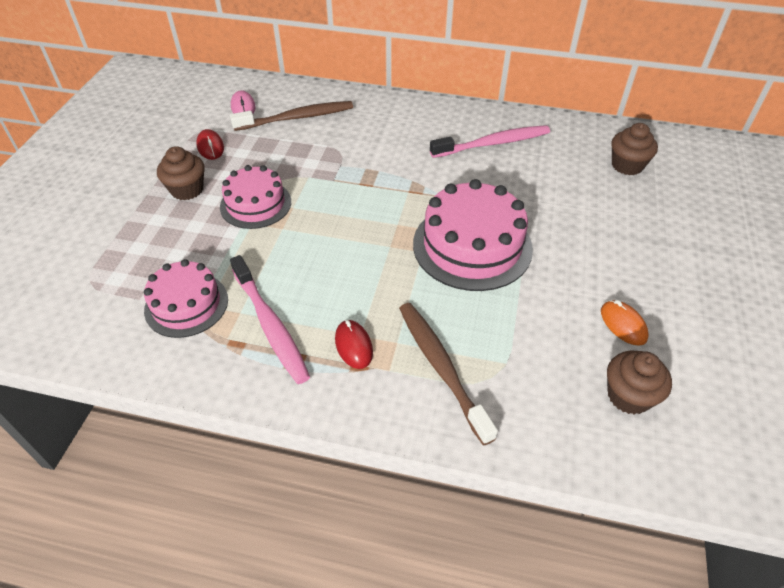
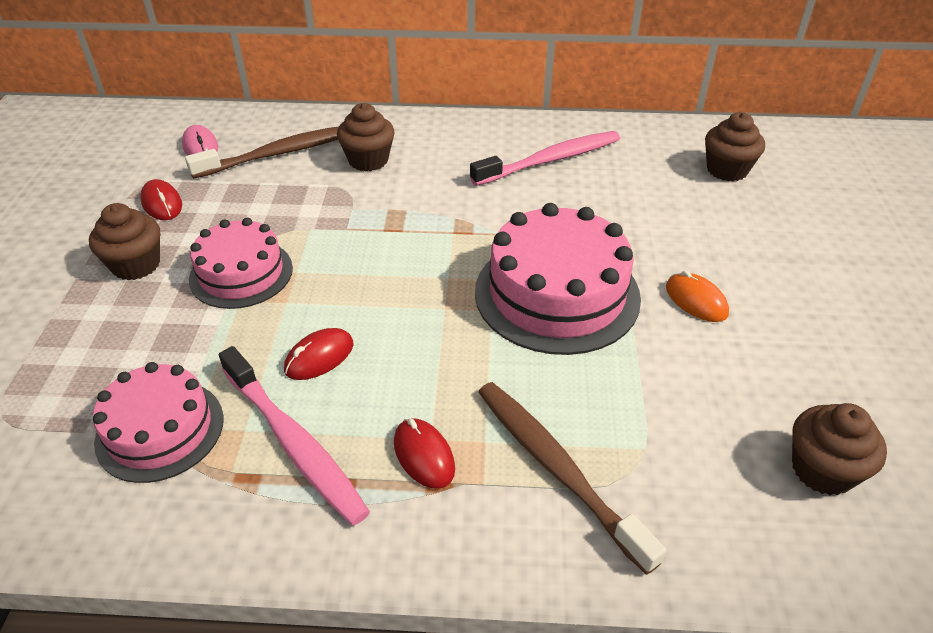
camera: 10 degrees left, 5 degrees down
orange mouse [601,300,649,346] -> orange mouse moved to [666,271,729,322]
none -> red mouse [284,328,353,380]
none -> brown cupcake [337,103,395,171]

